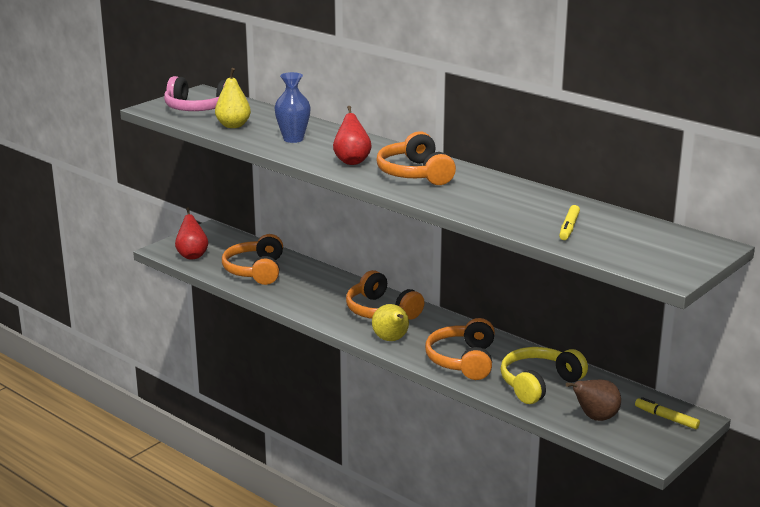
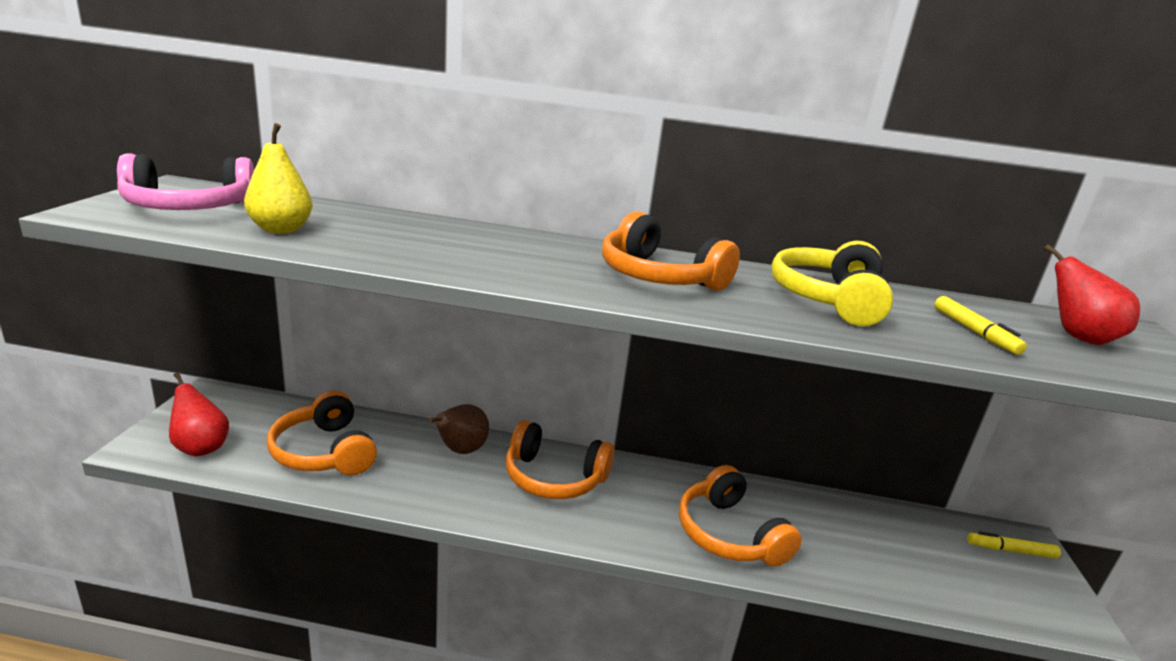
camera: 35 degrees left, 0 degrees up
blue vase [274,72,311,143] -> none
red pear [333,106,372,165] -> red pear moved to [1043,245,1140,345]
yellow pear [372,304,409,341] -> none
yellow headphones [500,347,588,404] -> yellow headphones moved to [771,241,893,326]
brown pear [566,379,621,421] -> brown pear moved to [428,404,489,454]

